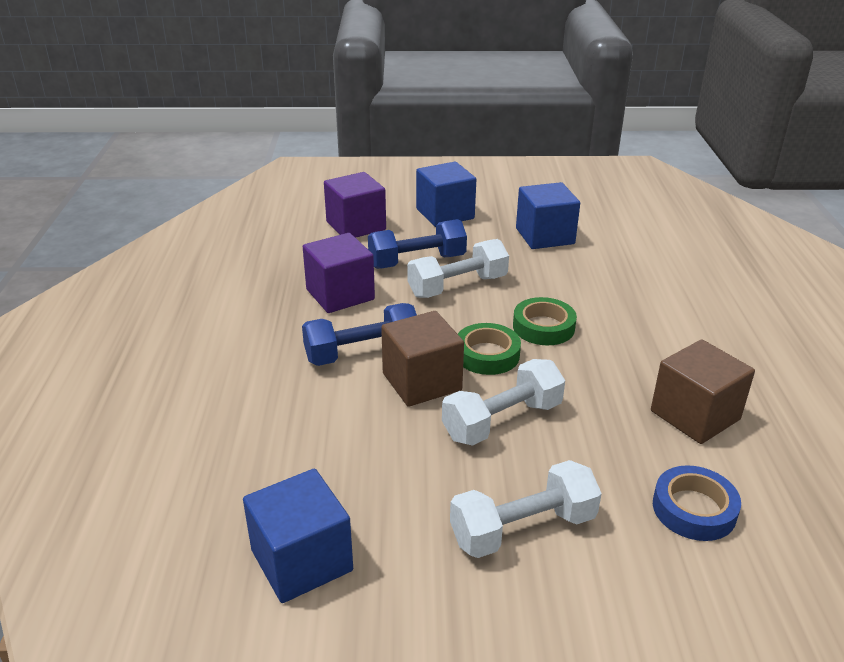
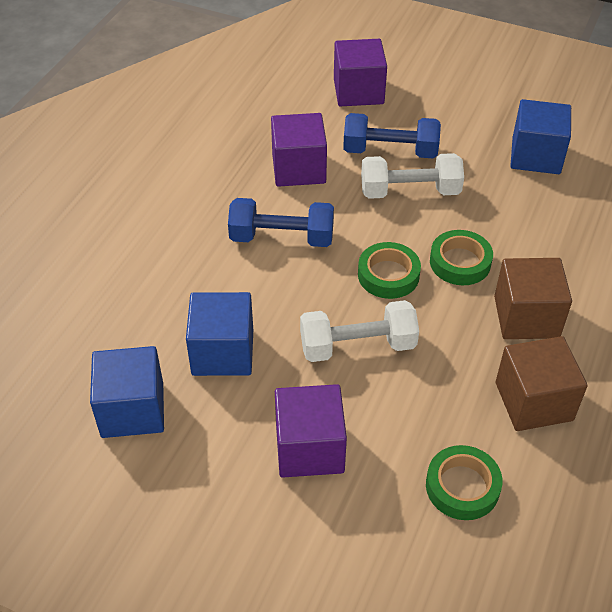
camera: 25 degrees right, 15 degrees up
brown cube [381,311,464,407] -> brown cube moved to [494,258,572,339]
blue cube [416,162,476,227] -> blue cube moved to [186,292,253,376]
white dumbbell [450,460,602,558] -> purple cube [275,384,347,478]
blue tape [653,465,741,541] -> green tape [426,445,503,520]

